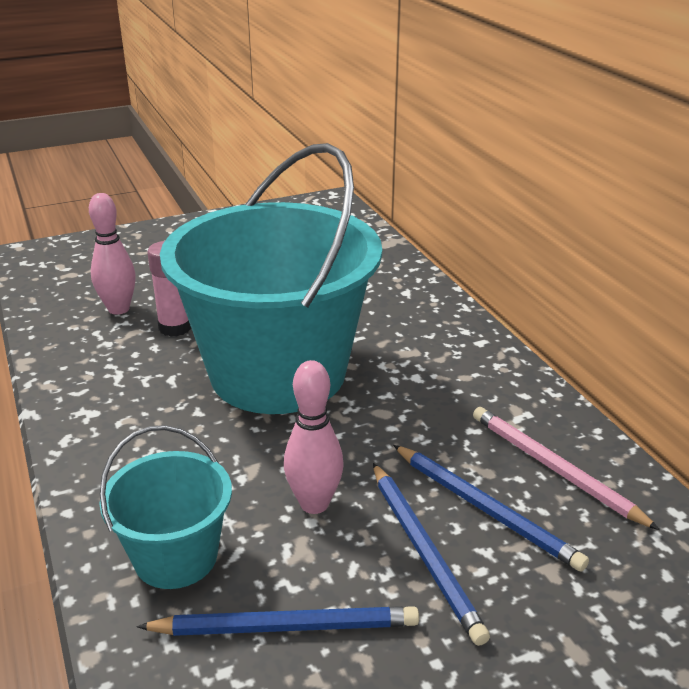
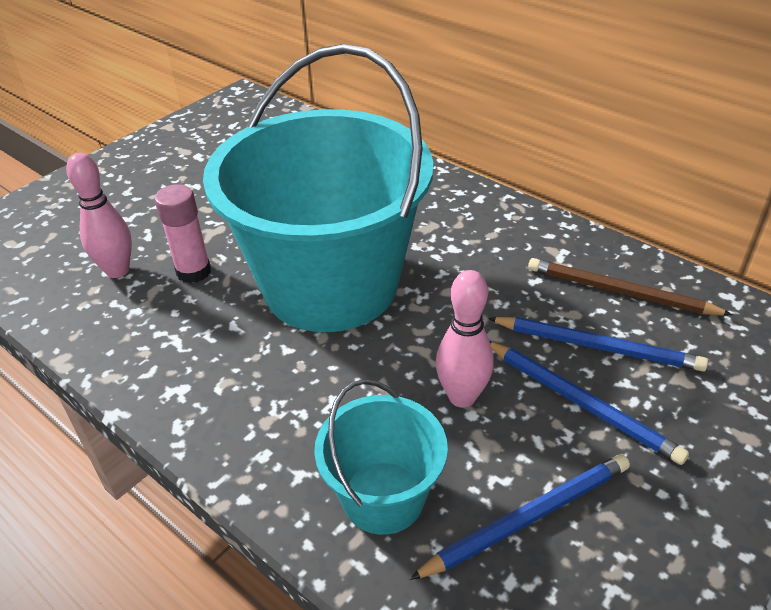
camera: 25 degrees left, 10 degrees up
pink pencil [473,407,660,530] -> brown pencil [528,258,733,316]

